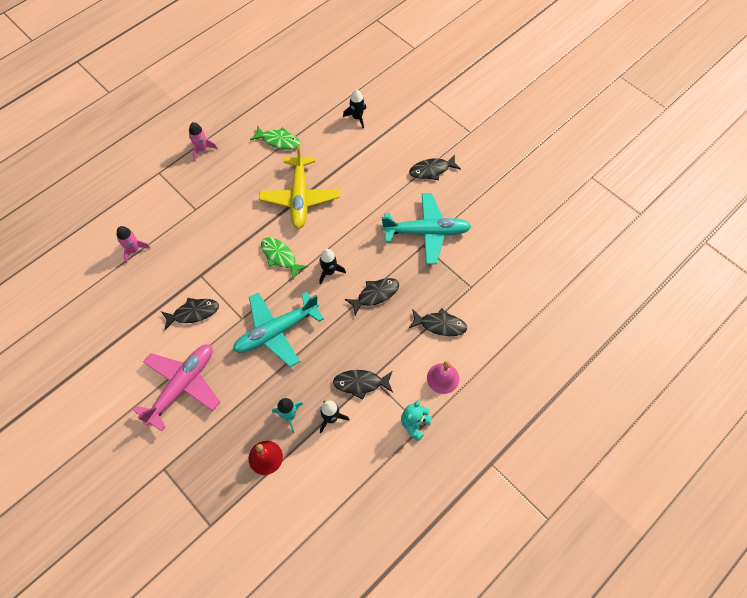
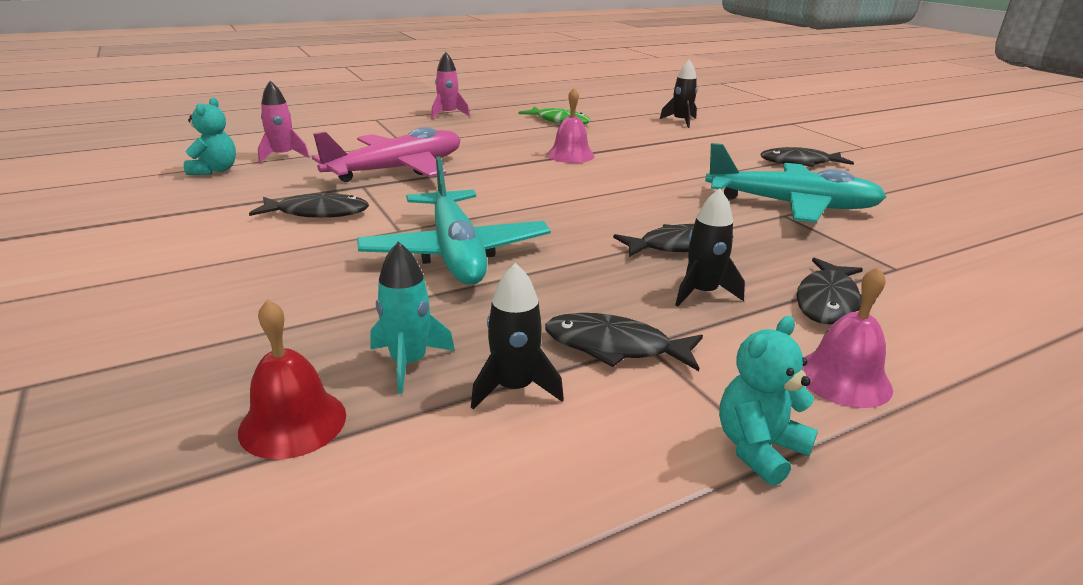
camera: 15 degrees right, 35 degrees down
pink plane [133,344,220,431] -> pink plane moved to [312,127,461,182]
turquoise plane [233,292,324,367] -> turquoise plane turned 90 degrees counterclockwise [357,156,551,285]
yellow plane [259,145,339,229] -> pink bell [547,88,595,163]
green fish [261,237,308,279] -> none
black rocket [319,249,346,285] -> black rocket moved to [675,188,745,306]
black fish [409,308,467,336] -> black fish turned 90 degrees clockwise [797,257,875,325]
none -> turquoise teddy bear [184,97,236,175]

